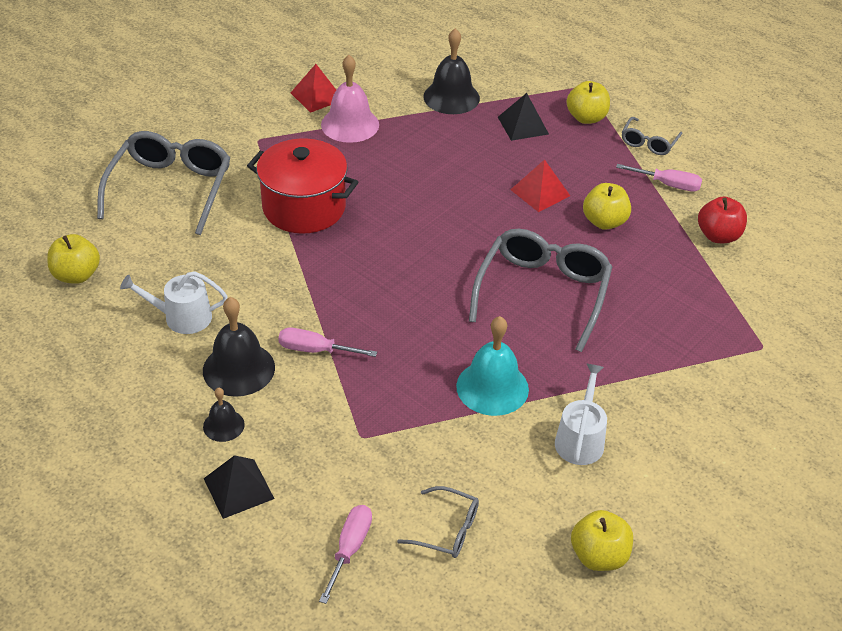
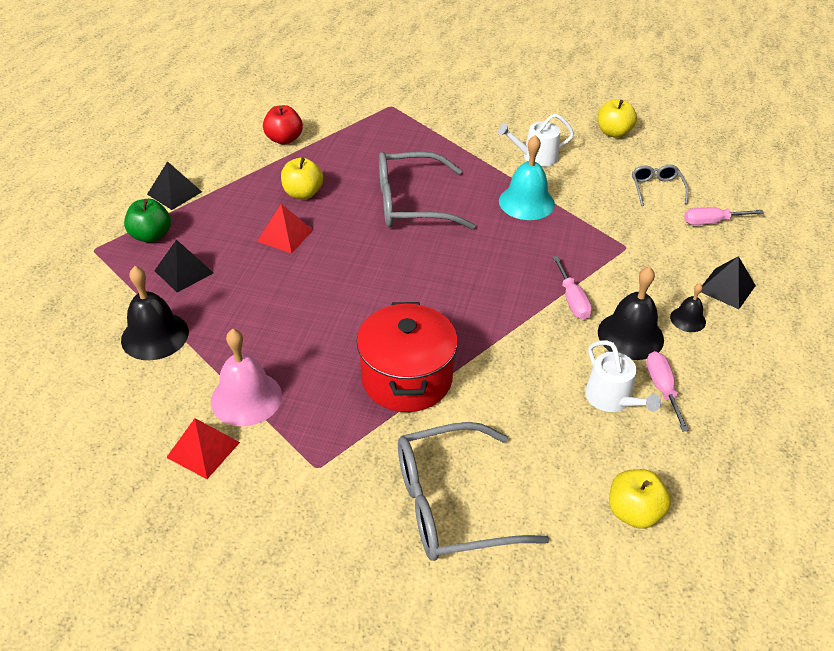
camera: 115 degrees left, 0 degrees up
yellow apple [567,81,610,124] -> green apple [124,199,171,243]
pink screwdriver [616,164,702,192] -> pink screwdriver moved to [646,351,689,432]
grey glasses [622,117,683,155] -> black pyramid [147,161,202,210]

